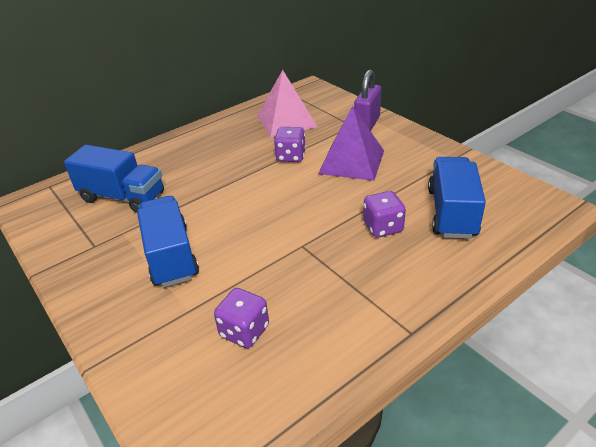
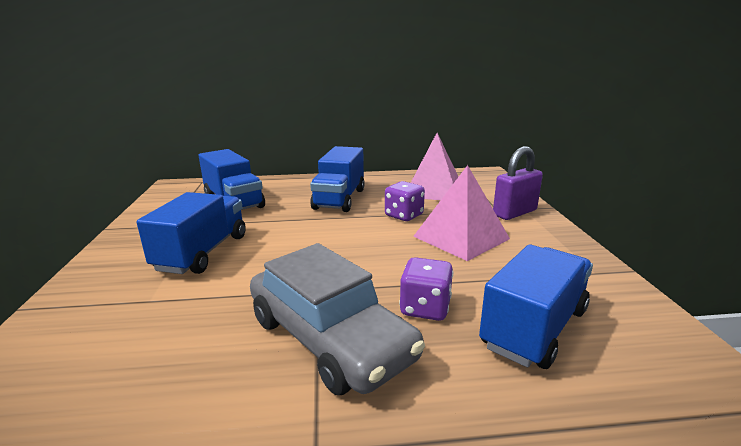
camera: 30 degrees right, 15 degrees down
purple dice [214,288,269,348] -> none
purple pyramid [318,106,384,181] -> pink pyramid [413,165,510,261]
none -> grey car [250,243,425,395]
none -> blue truck [310,146,365,212]

